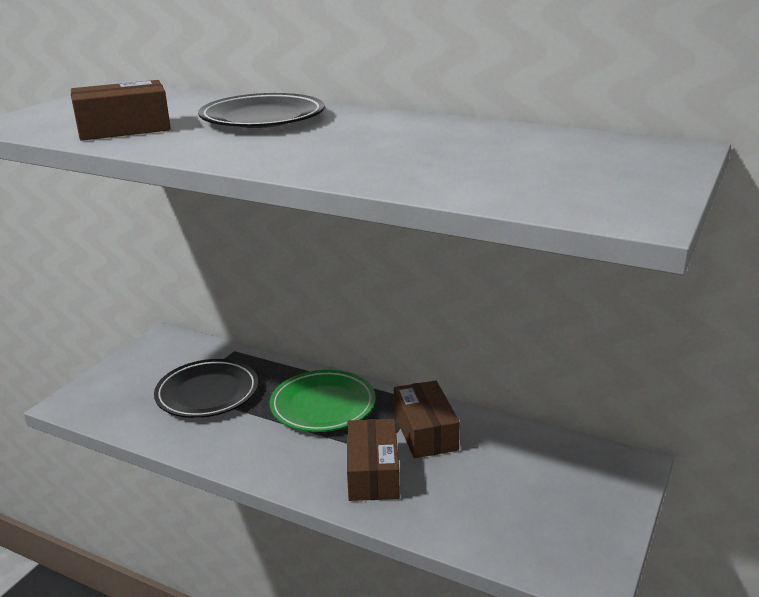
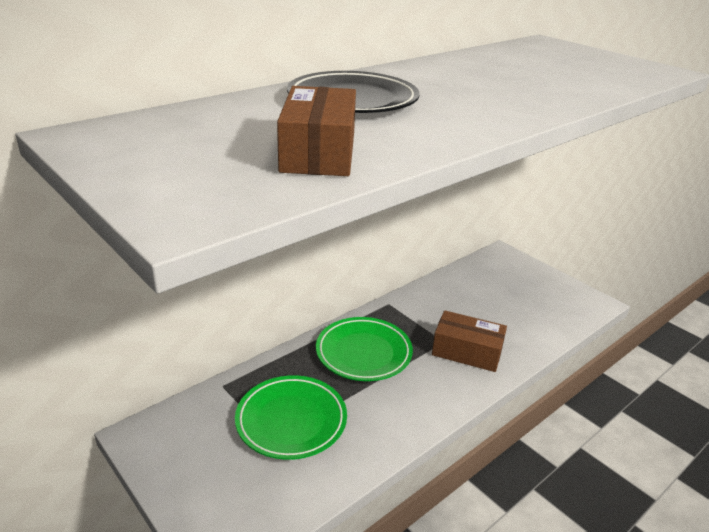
camera: 70 degrees left, 5 degrees up
black plate [154,359,258,418] -> green plate [235,375,347,460]
brown box [394,381,460,458] -> none

